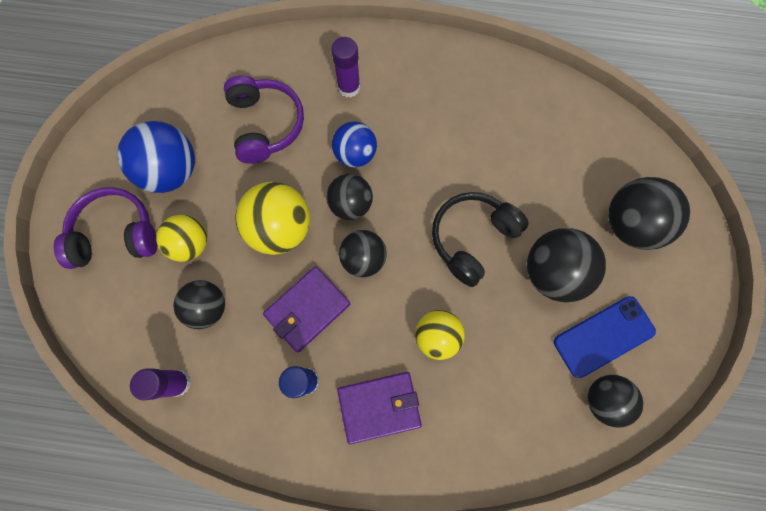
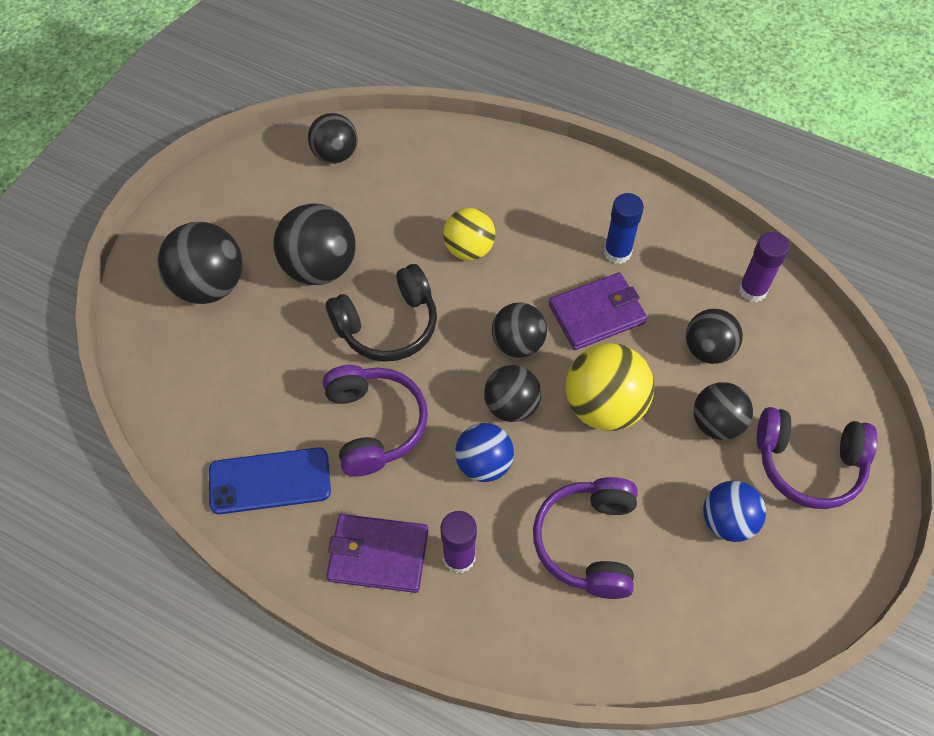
camera: 160 degrees left, 15 degrees down
blue ball [117,121,195,193] -> blue ball [703,481,766,542], size x0.66
yellow ball [156,215,207,262] -> black ball [694,382,753,440]
purple wallet [337,372,422,444] -> purple wallet moved to [326,514,428,593]
blue phone [554,296,656,378] -> blue phone moved to [209,447,331,514]
none -> purple headphones [323,365,428,477]

